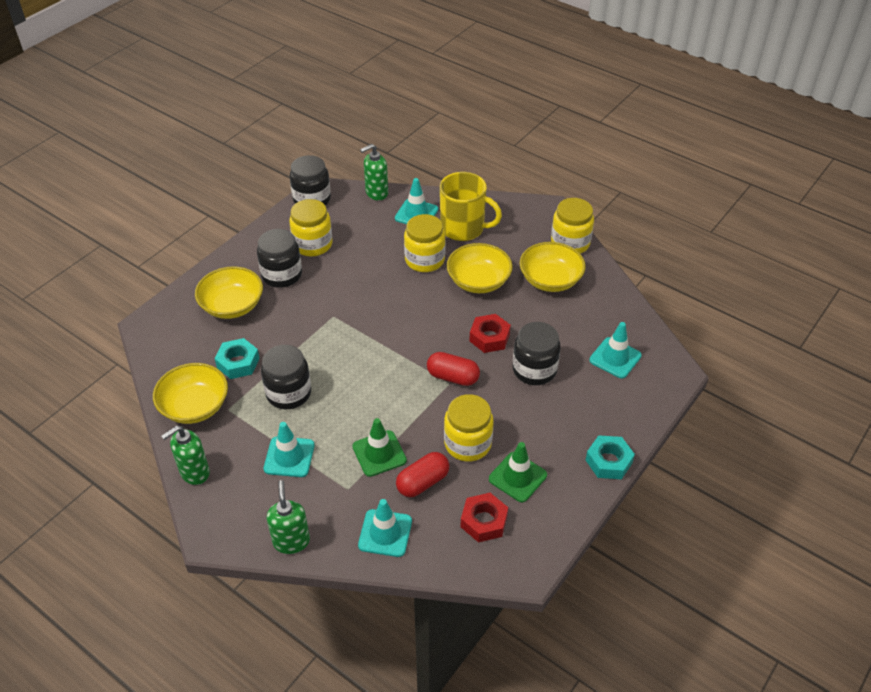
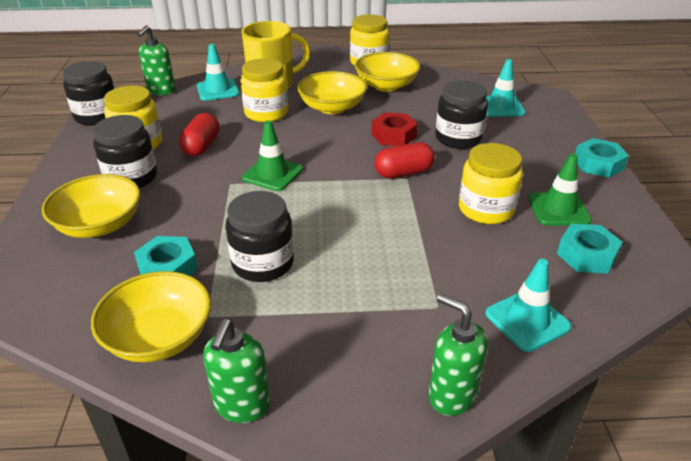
camera: 40 degrees left, 10 degrees down
turquoise traffic cone [264,422,315,477] -> none
green traffic cone [352,418,407,477] -> green traffic cone moved to [242,121,303,191]
red capsule [396,452,449,497] -> red capsule moved to [179,113,220,156]
red nut [461,493,508,543] -> turquoise nut [557,224,622,274]

